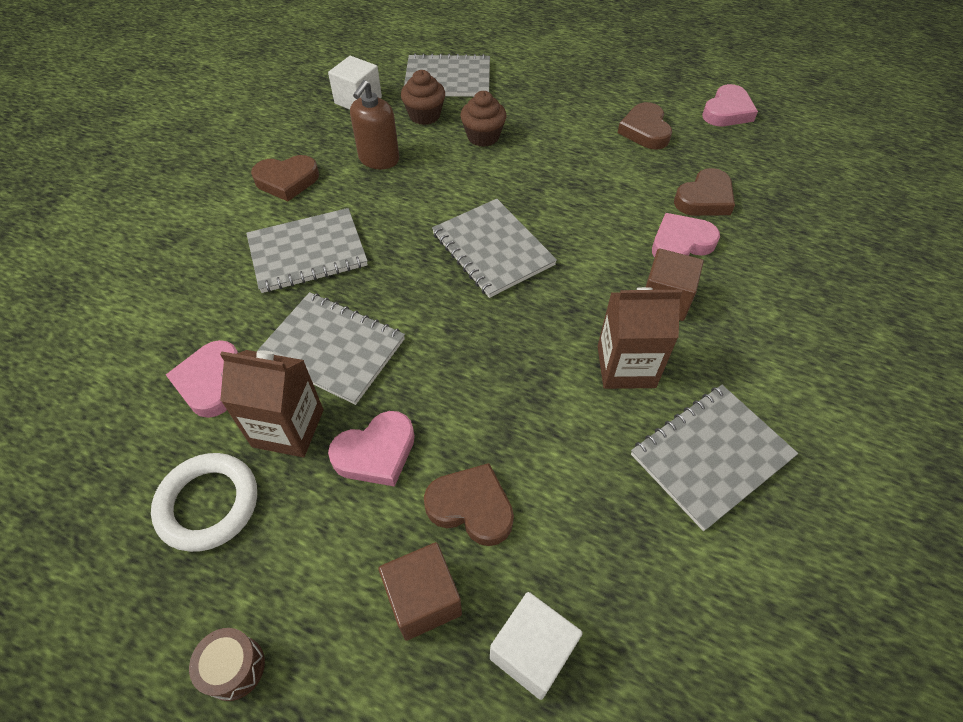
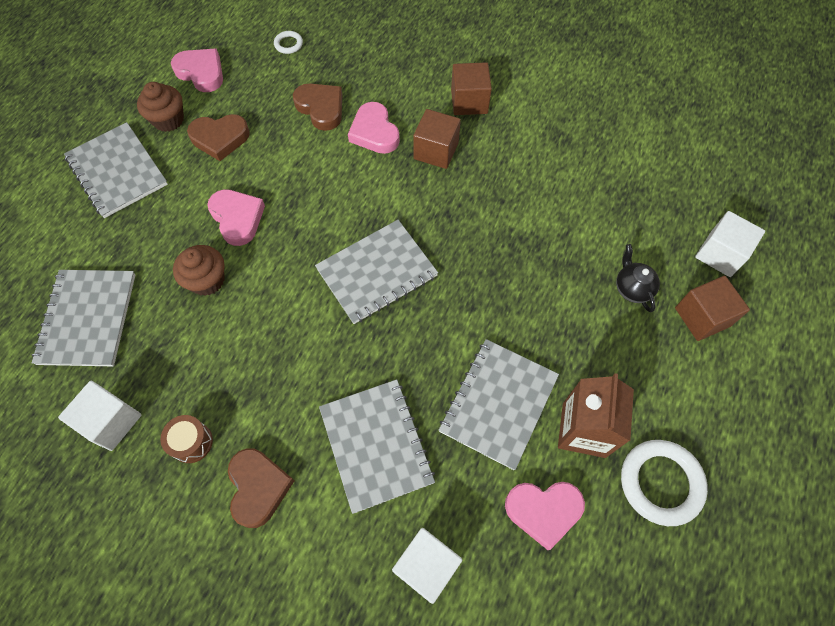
camera: 90 degrees left, 10 degrees up
brown drum [189,628,265,701] -> brown drum moved to [160,415,213,463]
pink heart [328,411,415,487] -> pink heart moved to [207,189,265,246]
brown soap dispenser [350,80,399,169] -> none
brown cupcake [401,70,445,125] -> brown cupcake moved to [137,82,184,132]
brown heart [424,463,514,546] -> black teapot [616,244,660,312]
brown carton [597,287,682,389] -> none
grey notebook [631,385,798,531] -> grey notebook moved to [64,122,168,218]
none -> white ring [274,31,303,54]
none -> white cube [392,528,462,604]
none -> brown cube [451,62,492,115]

